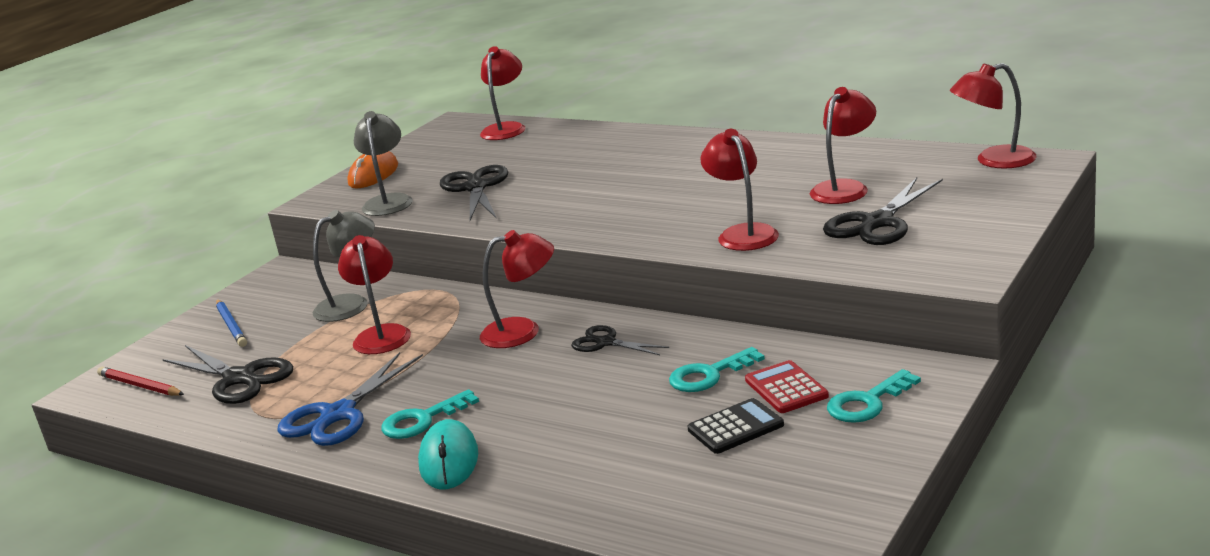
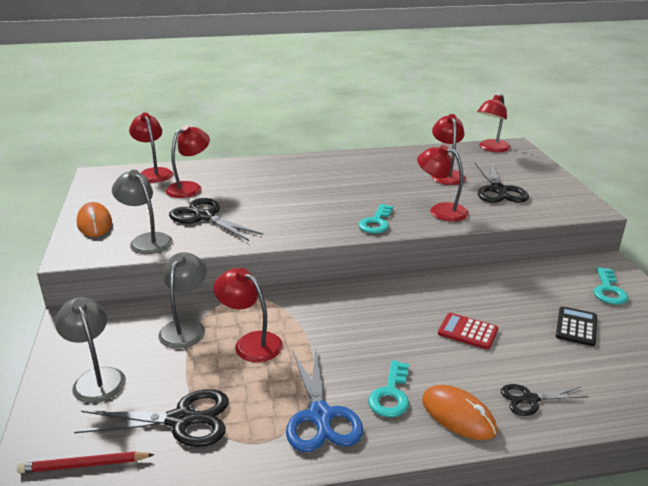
camera: 45 degrees left, 5 degrees up
blue pencil [216,300,247,347] -> grey lamp [55,297,126,403]
turquoise mouse [418,419,478,490] -> orange mouse [422,385,497,440]
red lamp [480,230,554,348] -> red lamp moved to [165,125,210,198]
black scissors [571,325,669,355] -> black scissors moved to [501,384,589,416]
turquoise key [669,347,765,392] -> turquoise key moved to [358,204,393,233]
red calculator [745,360,829,413] -> red calculator moved to [438,313,498,350]

